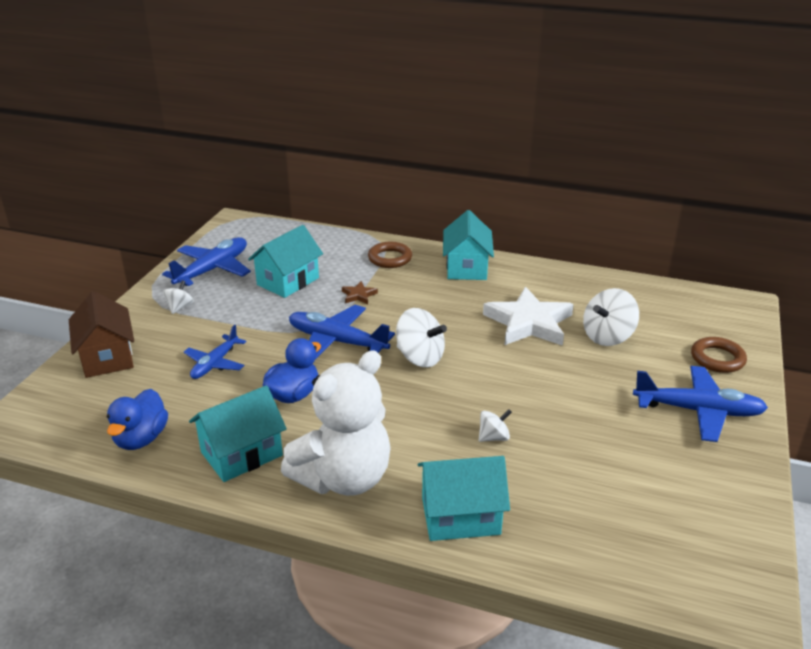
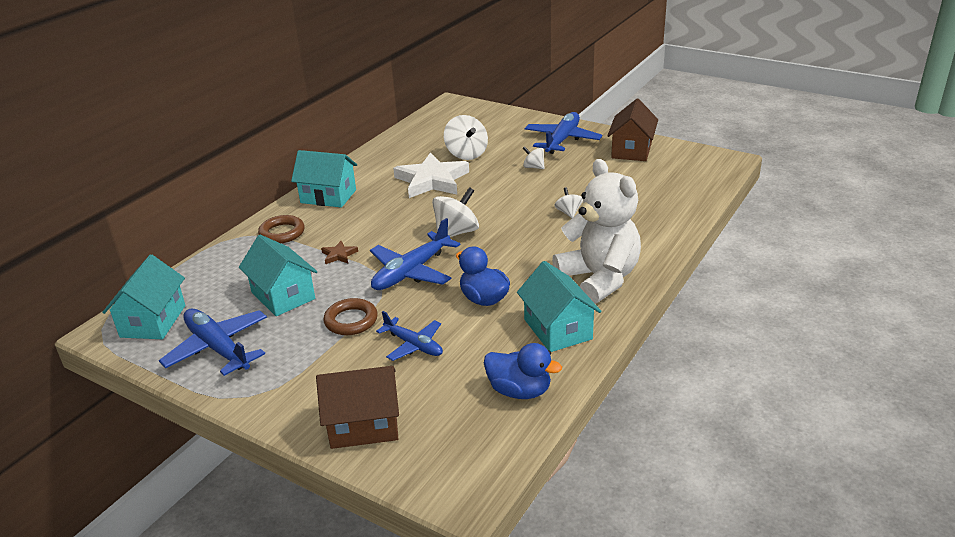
camera: 75 degrees left, 0 degrees up
white spinning top [163,280,194,314] -> white spinning top moved to [522,146,545,169]
turquoise house [418,456,510,541] -> turquoise house moved to [102,255,186,339]
brown ring [691,337,747,373] -> brown ring moved to [323,298,378,335]
none -> brown house [607,99,658,161]

